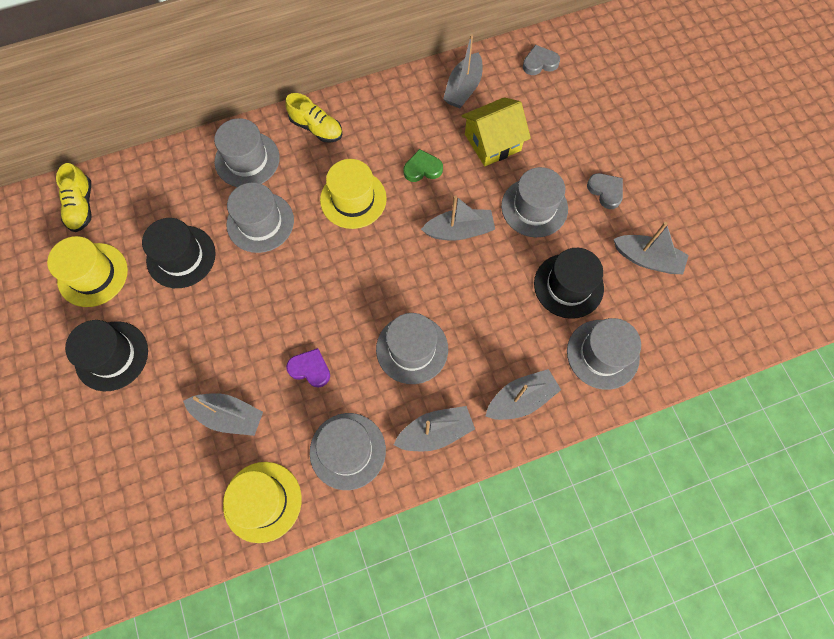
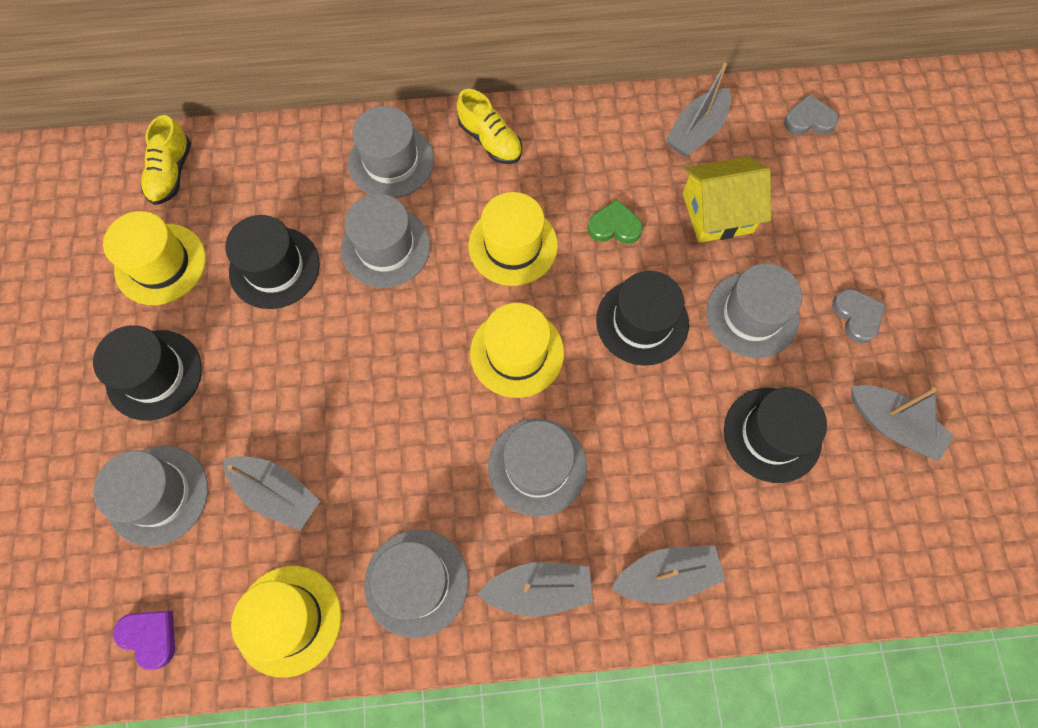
camera: 15 degrees right, 0 degrees up
purple heart [286,348,330,388] -> purple heart moved to [113,611,175,670]
grey boat [421,195,495,241] -> black hat [596,271,689,366]
grey hat [567,318,641,390] -> grey hat moved to [93,446,208,547]
none -> yellow hat [470,303,564,398]

